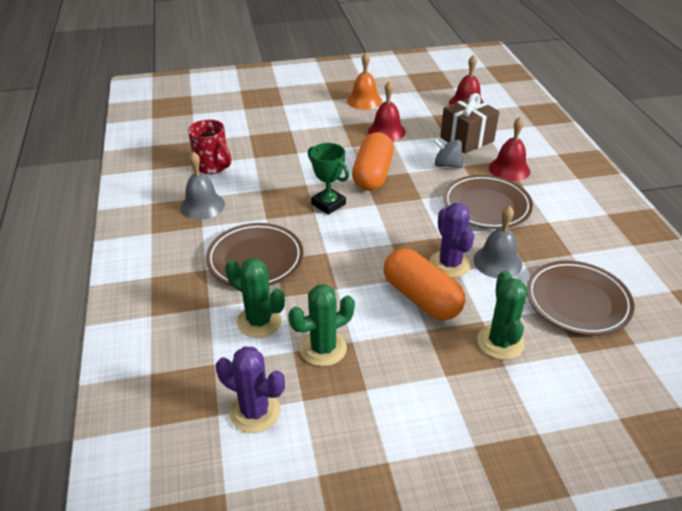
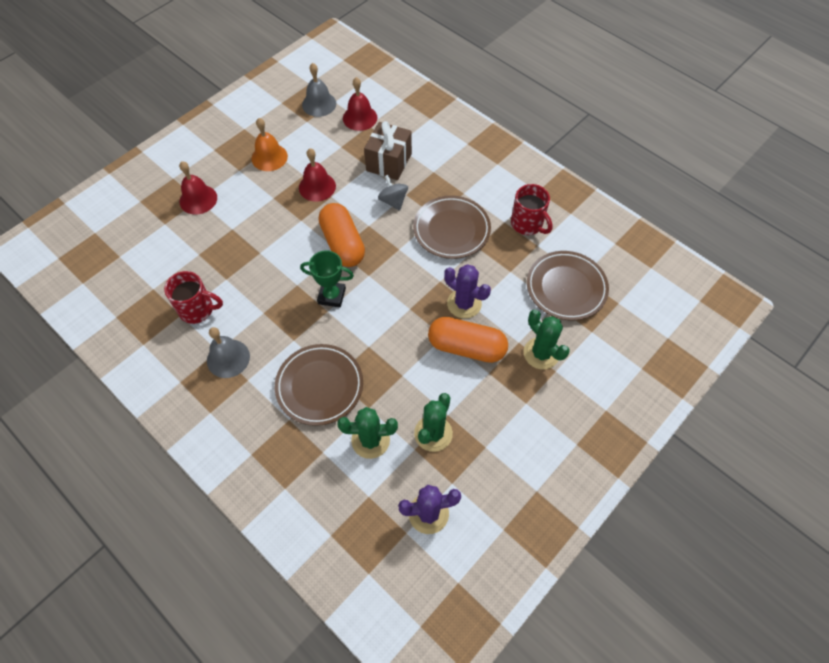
camera: 35 degrees left, 20 degrees up
grey spinning top [433,138,463,168] -> grey spinning top turned 75 degrees clockwise [378,175,408,211]
grey bell [473,206,522,278] -> grey bell moved to [302,63,336,117]
red bell [489,117,530,181] -> red bell moved to [179,161,217,215]
none -> red mug [511,184,553,235]

